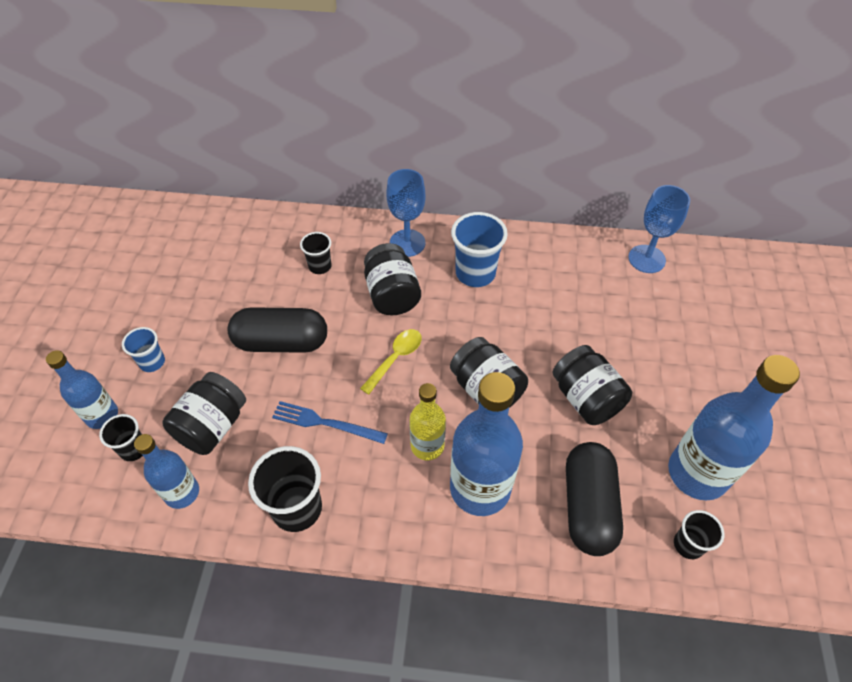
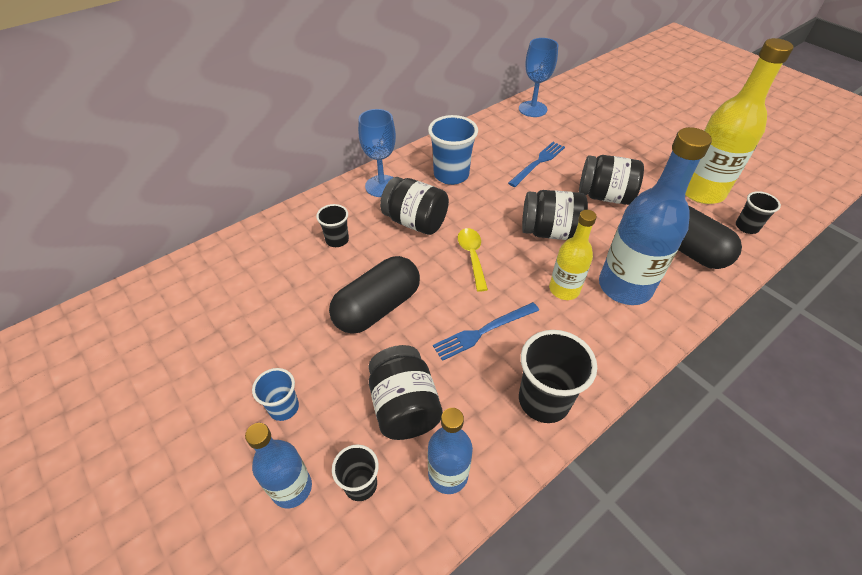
camera: 45 degrees left, 5 degrees down
blue bottle [668,355,800,500] -> yellow bottle [685,38,794,204]
none -> blue fork [508,142,565,187]

